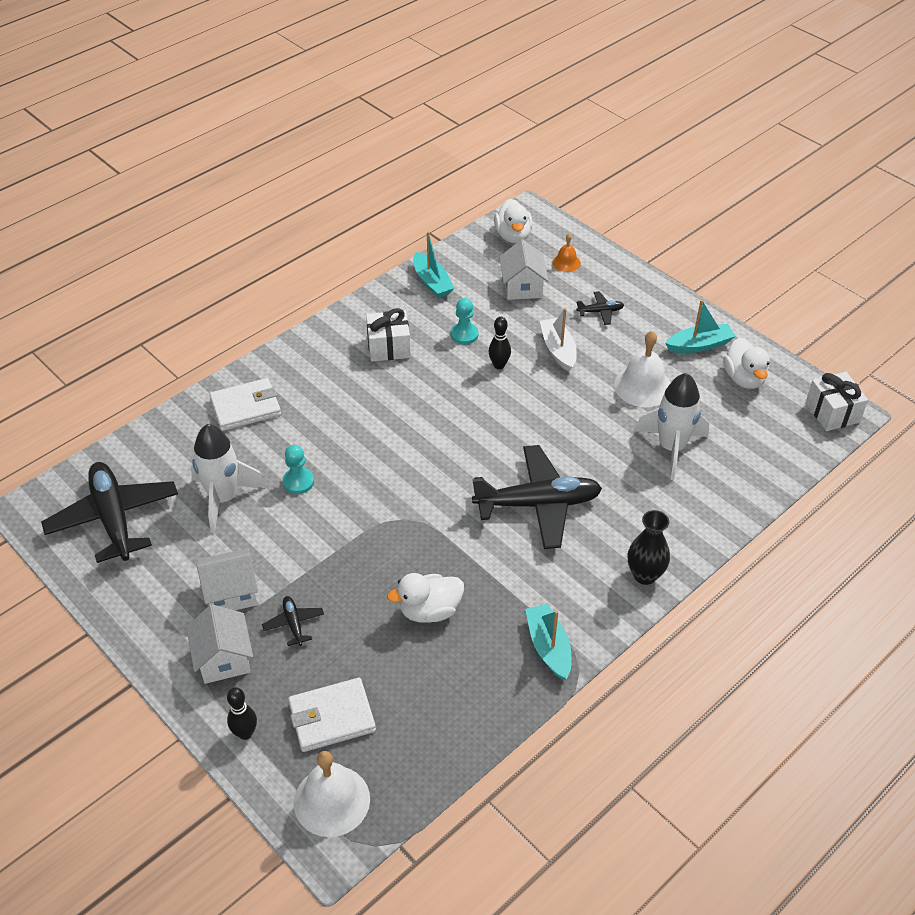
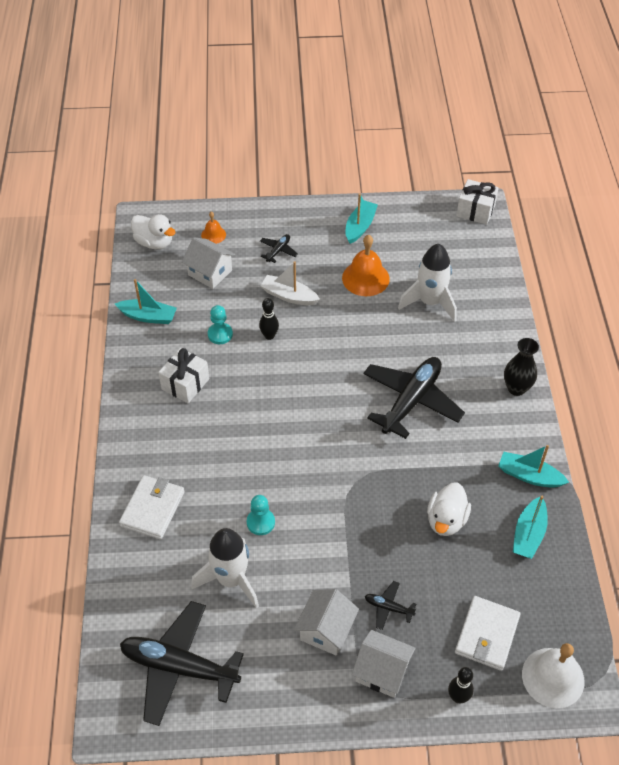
camera: 50 degrees left, 5 degrees up
white bell [614,331,671,407] -> orange bell [342,235,390,296]
white duck [723,337,770,389] -> none
none -> turquoise boat [513,495,548,559]

